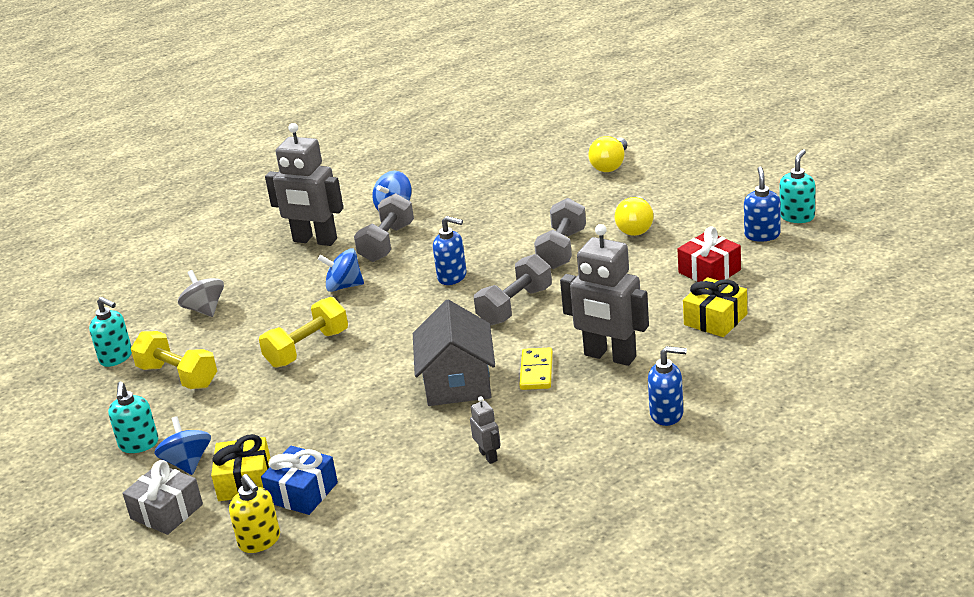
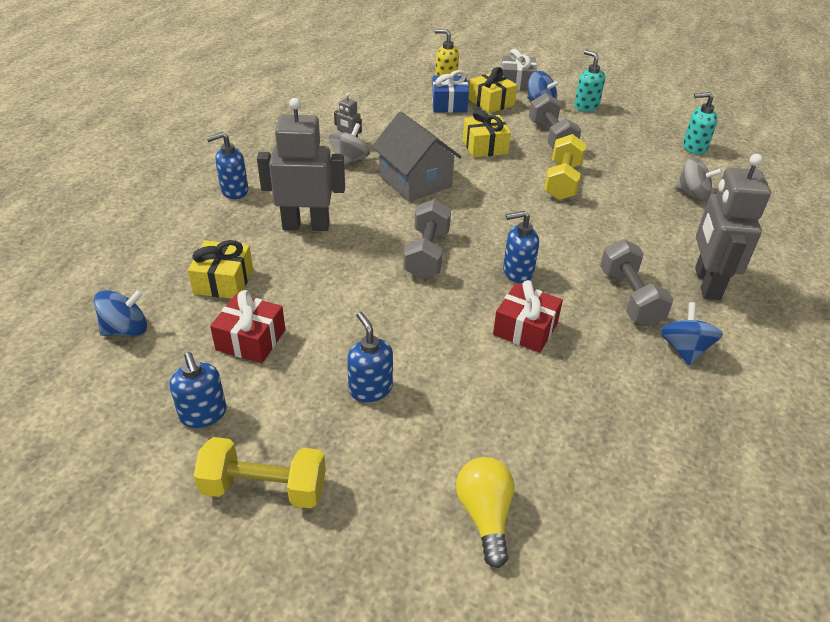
camera: 145 degrees right, 10 degrees up
yellow dumbbell [131,331,217,389] -> yellow dumbbell moved to [194,437,326,508]
grey robot [265,123,343,246] -> grey robot turned 75 degrees counterclockwise [695,154,771,300]
blue spinning top [318,248,364,292] -> blue spinning top moved to [94,289,147,336]
yellow domino [519,347,553,390] -> none
grey dumbbell [534,198,586,269] -> grey dumbbell moved to [529,93,582,149]
yellow light bulb [615,196,654,236] -> blue soap dispenser [347,312,393,402]
turquoise soap dispenser [780,149,815,223] -> none
none -> grey spinning top [329,123,370,166]
none -> yellow gift [463,109,511,158]
none -> red gift [493,280,563,353]

